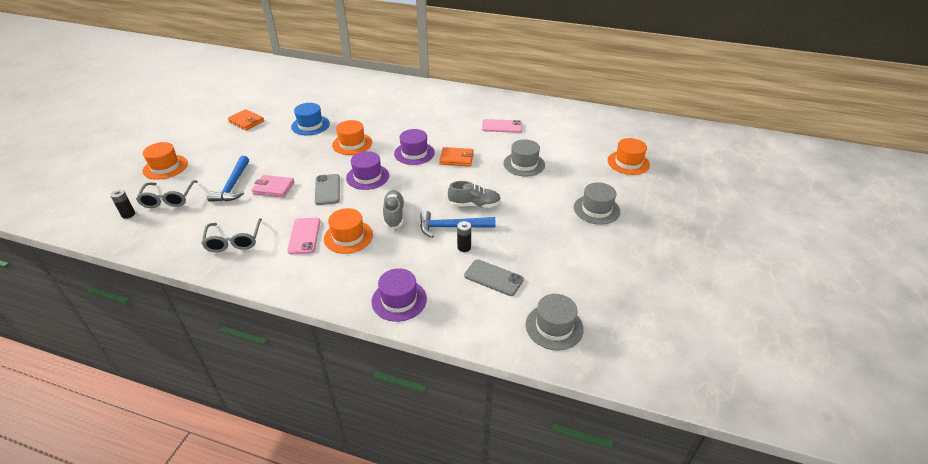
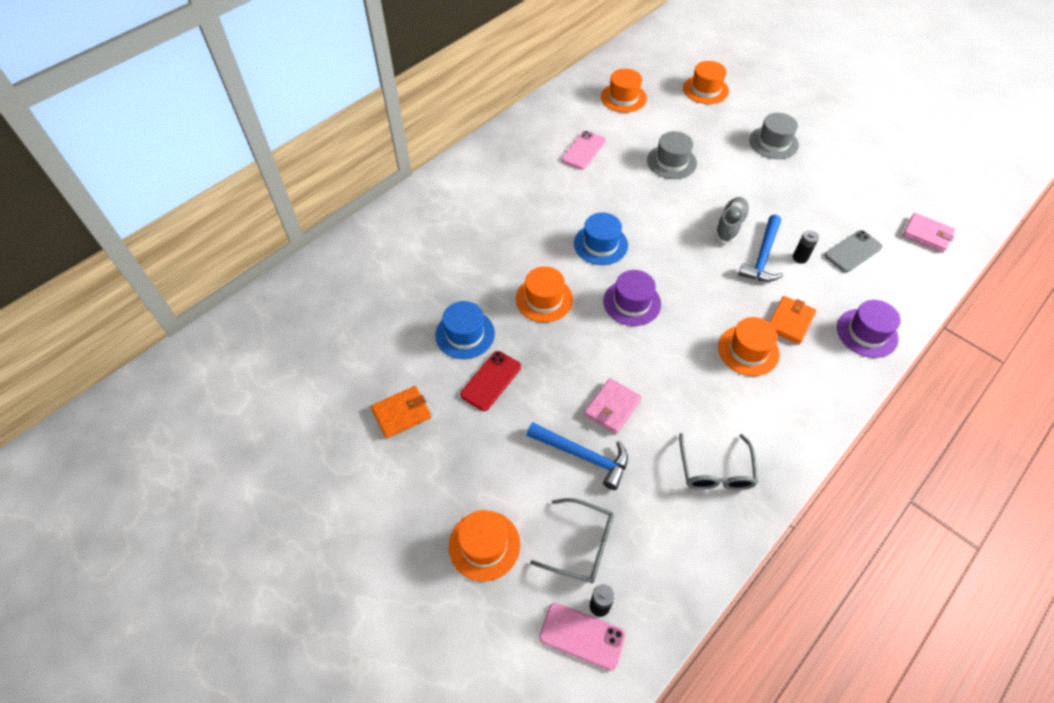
camera: 65 degrees left, 15 degrees up
grey glasses [201,218,262,252] -> grey glasses turned 75 degrees clockwise [679,433,758,490]
pink phone [287,218,320,254] -> pink phone moved to [539,603,626,671]
grey phone [315,174,340,205] -> none
grey shoe [383,190,404,229] -> none
purple hat [394,129,435,165] -> blue hat [574,212,628,265]
orange wallet [439,147,473,167] -> orange wallet moved to [769,296,817,345]
grey hat [525,294,584,351] -> pink wallet [902,213,955,253]
none -> red phone [460,351,521,411]
none -> orange hat [601,69,647,113]

